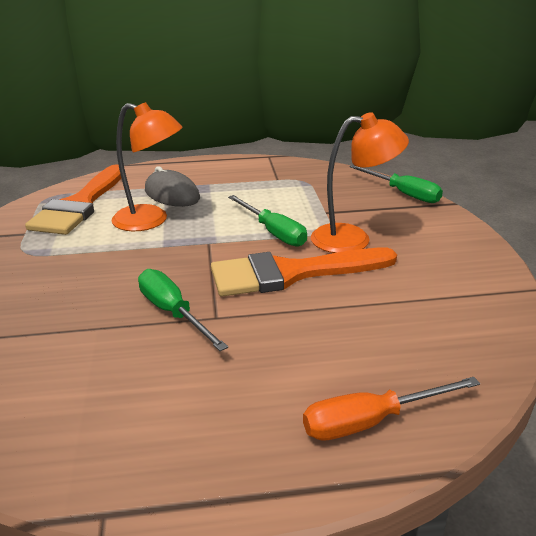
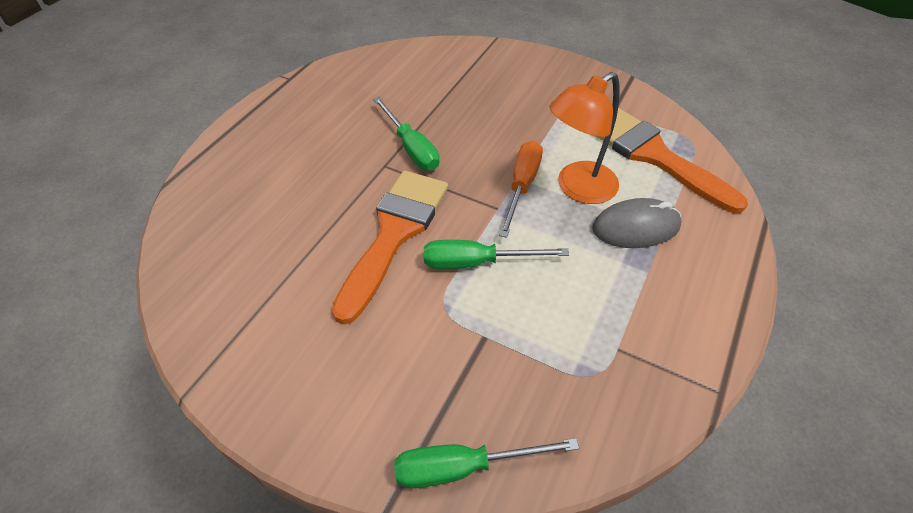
camera: 125 degrees right, 20 degrees up
green screwdriver [138,269,228,351] -> green screwdriver turned 60 degrees clockwise [373,97,440,171]
orange screwdriver [303,377,480,441] -> orange screwdriver moved to [499,141,543,238]
orange lamp [311,112,409,253] -> none

